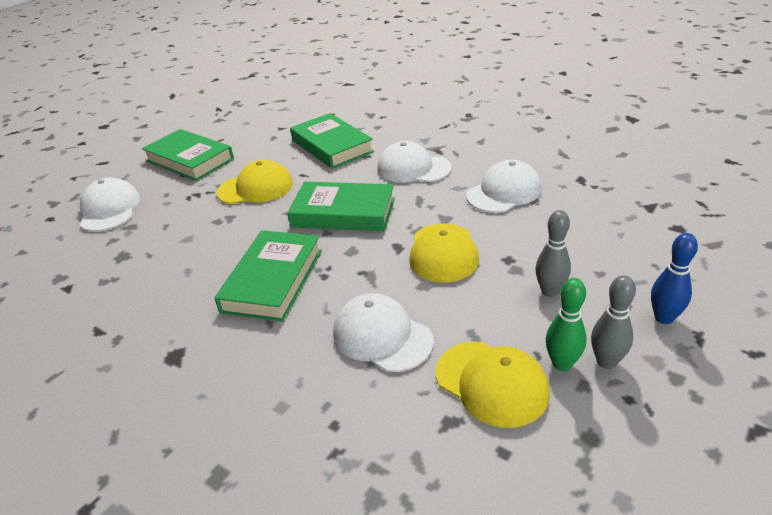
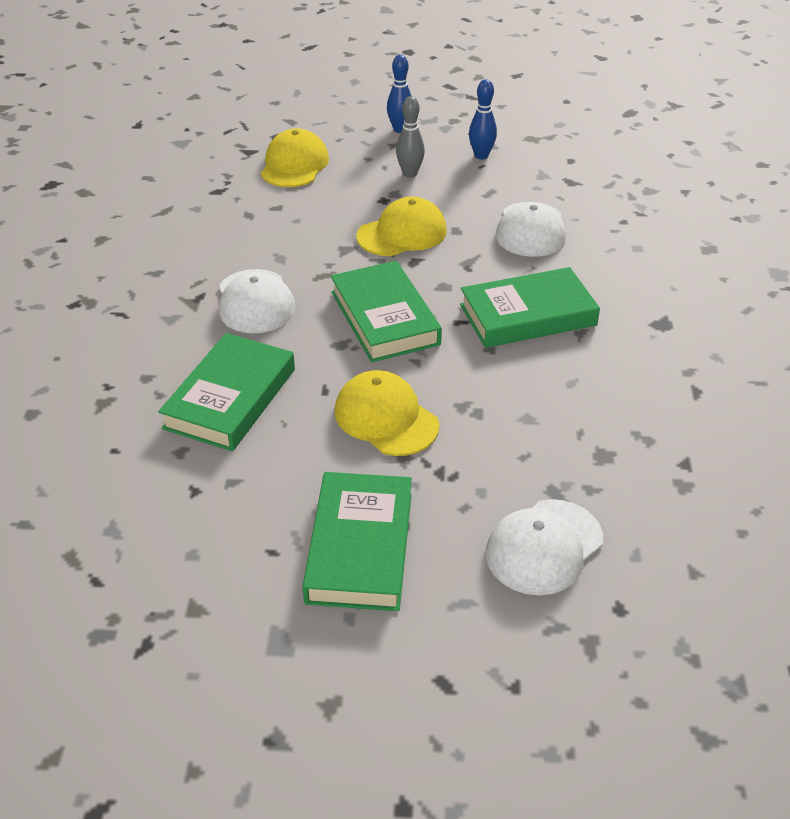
camera: 125 degrees left, 5 degrees up
yellow cap [436,342,550,428] -> yellow cap moved to [261,128,329,187]
white cap [466,160,542,213] -> none
green bowling pin [546,278,587,371] -> blue bowling pin [469,79,497,159]
grey bowling pin [591,275,636,369] -> none

